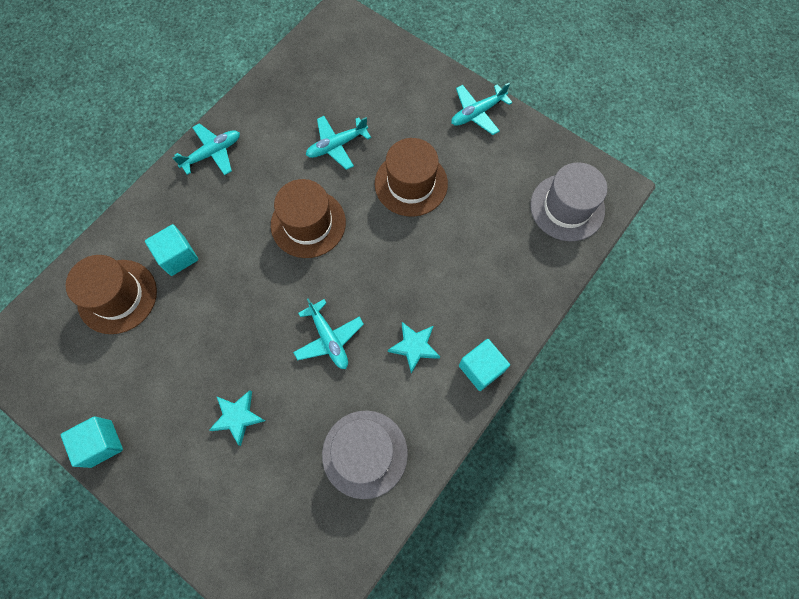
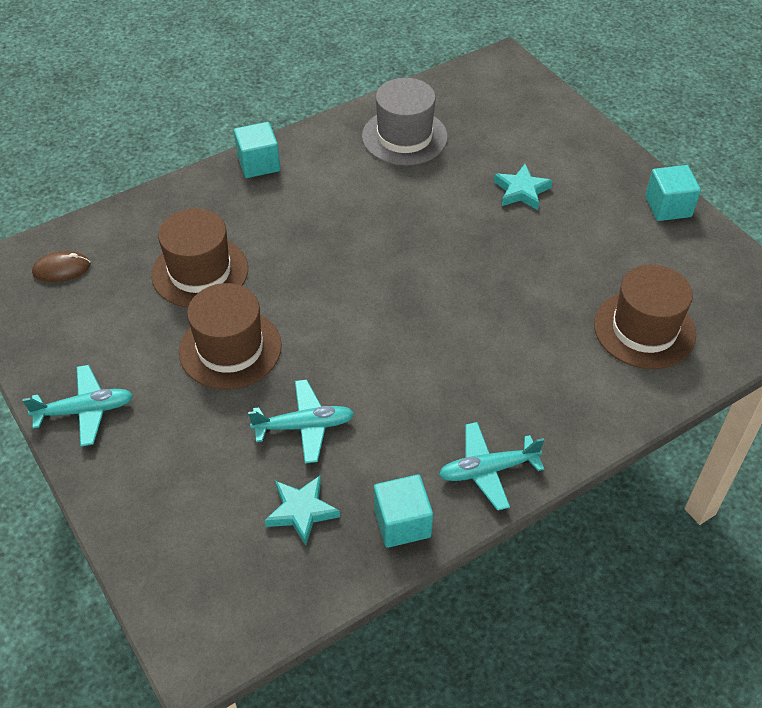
camera: 160 degrees left, 20 degrees down
turquoise cube [145,224,198,276] -> turquoise cube moved to [374,474,433,548]
brown hat [271,179,346,258] -> brown hat moved to [151,208,248,308]
turquoise plane [293,298,364,369] -> none
turquoise star [388,322,440,374] -> turquoise star moved to [265,476,340,546]
grey hat [530,162,607,241] -> brown mouse [32,251,91,282]

